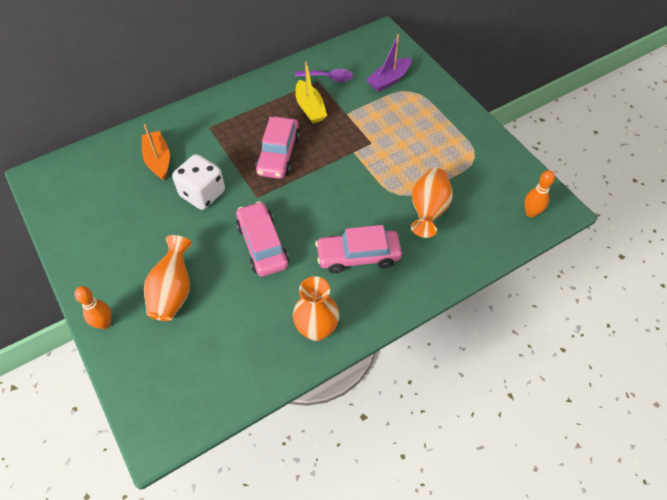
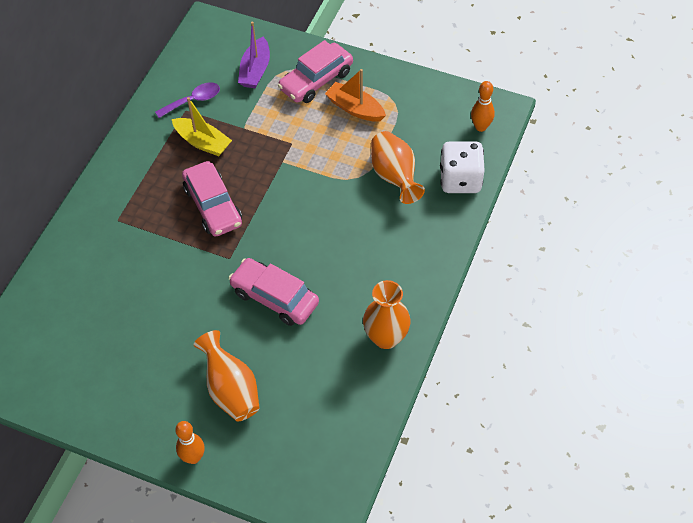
camera: 35 degrees left, 0 degrees up
orange boat [142,124,170,180] -> orange boat moved to [325,69,386,122]
white dice [172,154,225,210] -> white dice moved to [440,141,484,193]
pink car [315,225,402,273] -> pink car moved to [278,40,353,103]

